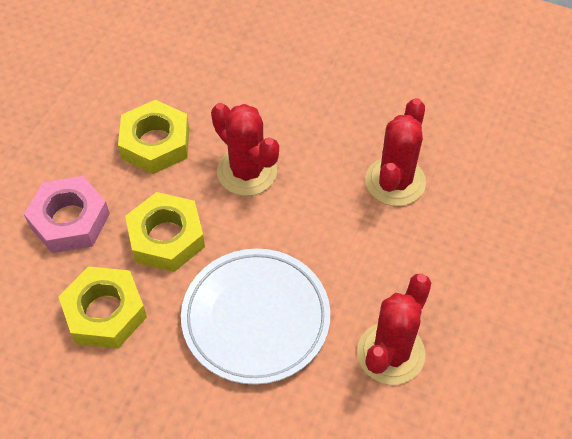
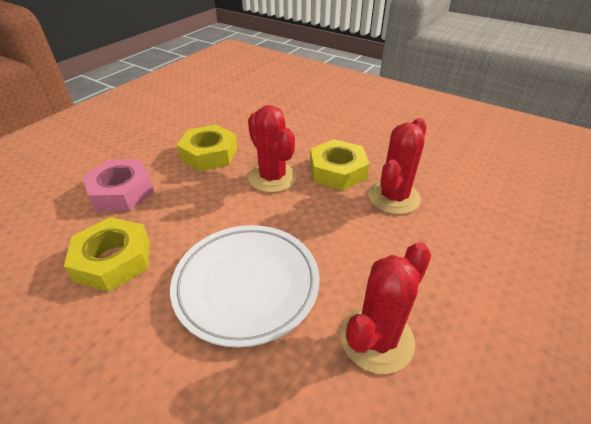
camera: 10 degrees right, 15 degrees down
yellow nut [125,192,205,272] -> yellow nut moved to [310,139,369,190]

